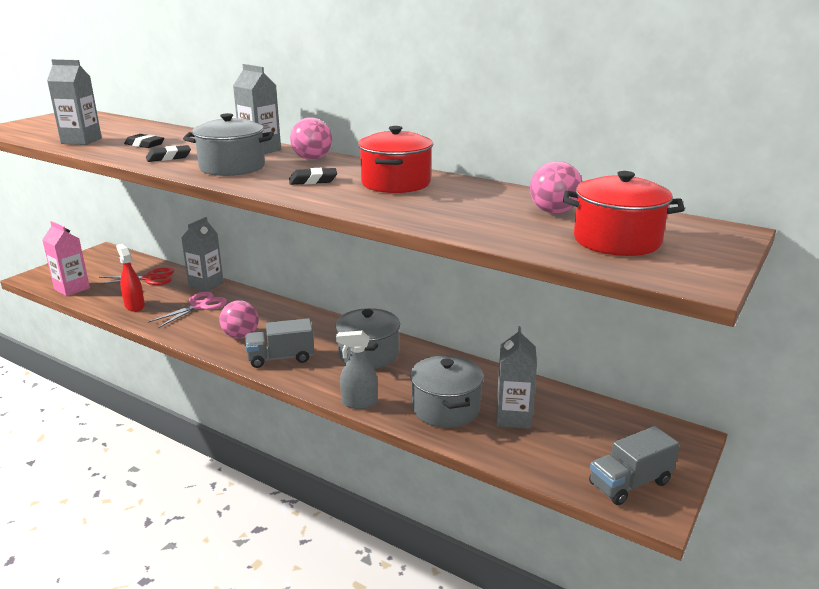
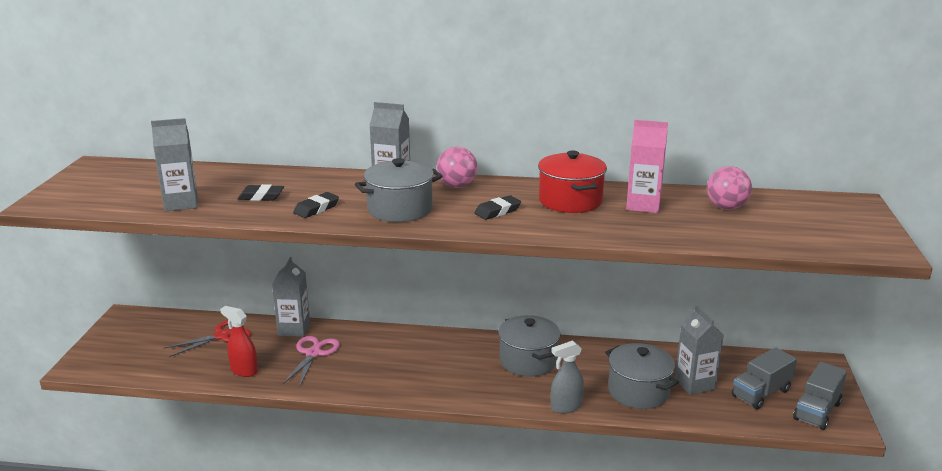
camera: 25 degrees left, 0 degrees up
pink carton [42,221,90,296] -> pink carton moved to [626,120,668,213]
pink ball [219,300,259,339] -> none
grey truck [245,318,314,368] -> grey truck moved to [732,347,797,409]
red pot [563,171,685,256] -> none

